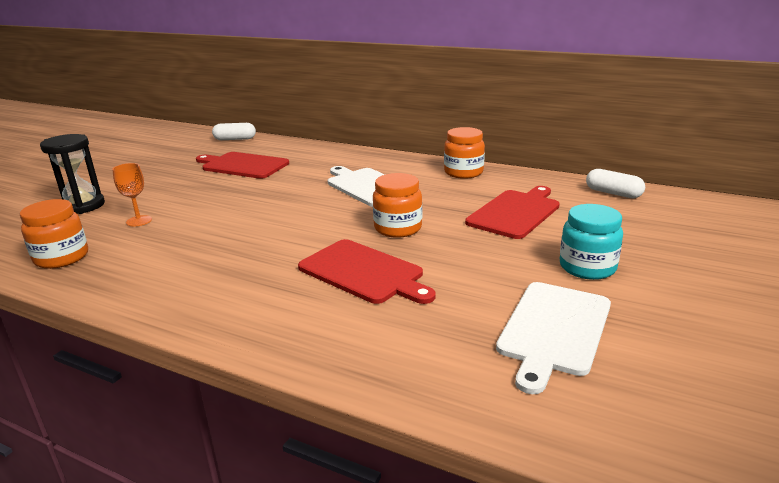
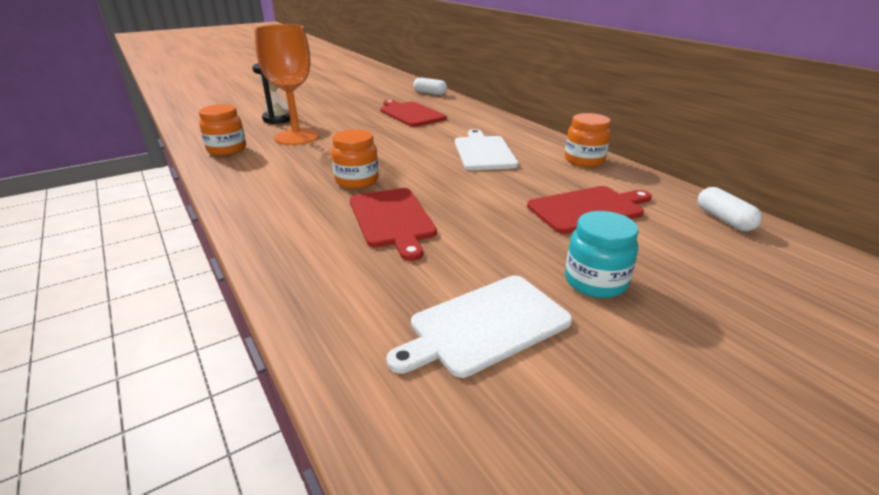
camera: 30 degrees right, 5 degrees up
orange goblet [112,163,152,227] -> orange goblet [254,24,319,145], size x2.25
orange jar [373,173,422,238] -> orange jar moved to [331,129,379,189]

